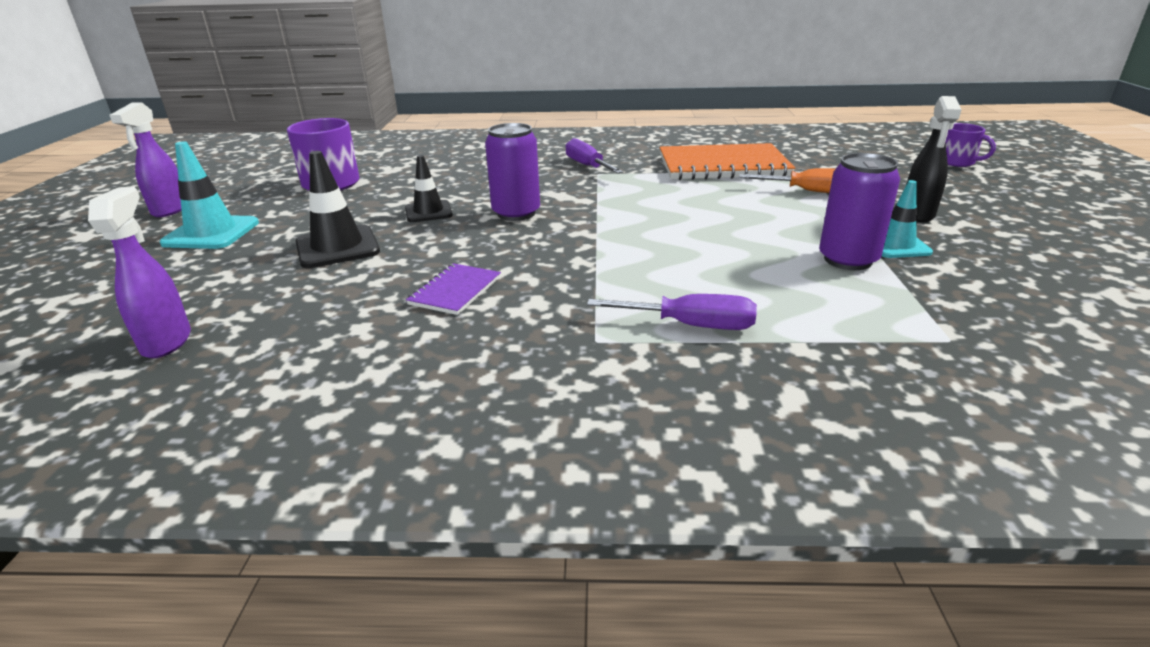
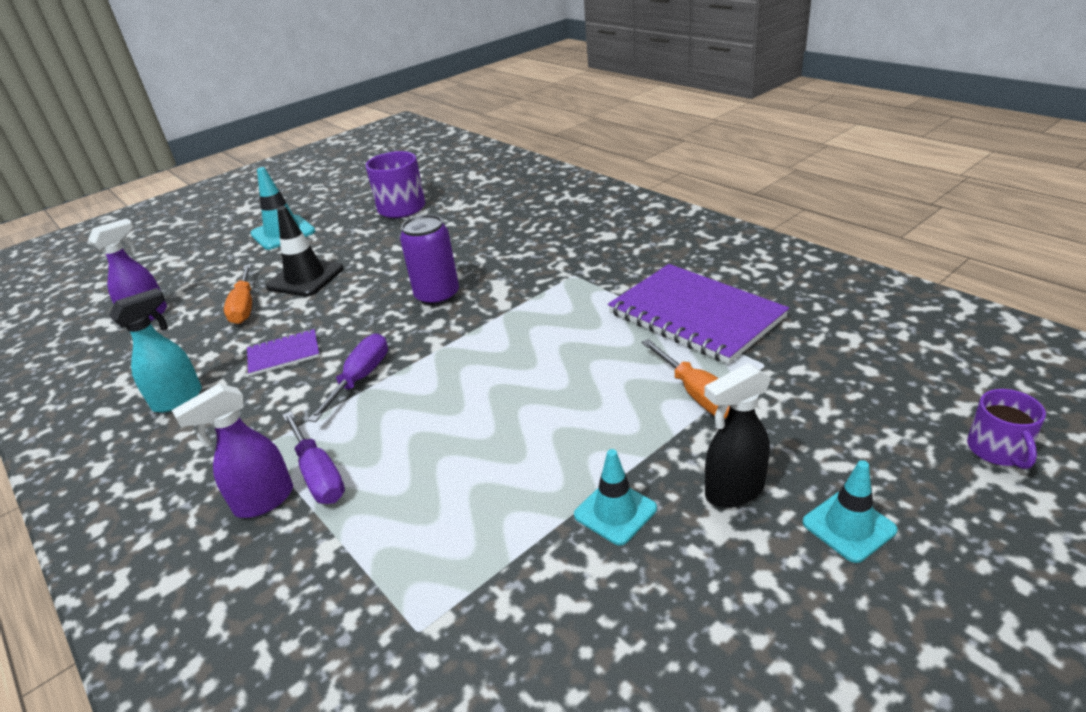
camera: 50 degrees right, 5 degrees up
purple spray bottle [110,103,182,217] -> purple spray bottle moved to [172,383,293,518]
black traffic cone [405,155,453,222] -> none
purple screwdriver [566,138,624,174] -> purple screwdriver moved to [308,333,388,422]
orange notebook [660,143,795,180] -> purple notebook [608,264,789,364]
purple can [819,153,900,270] -> none
none -> turquoise spray bottle [109,288,202,413]
none -> orange screwdriver [224,264,252,324]
none -> turquoise traffic cone [803,460,897,563]

